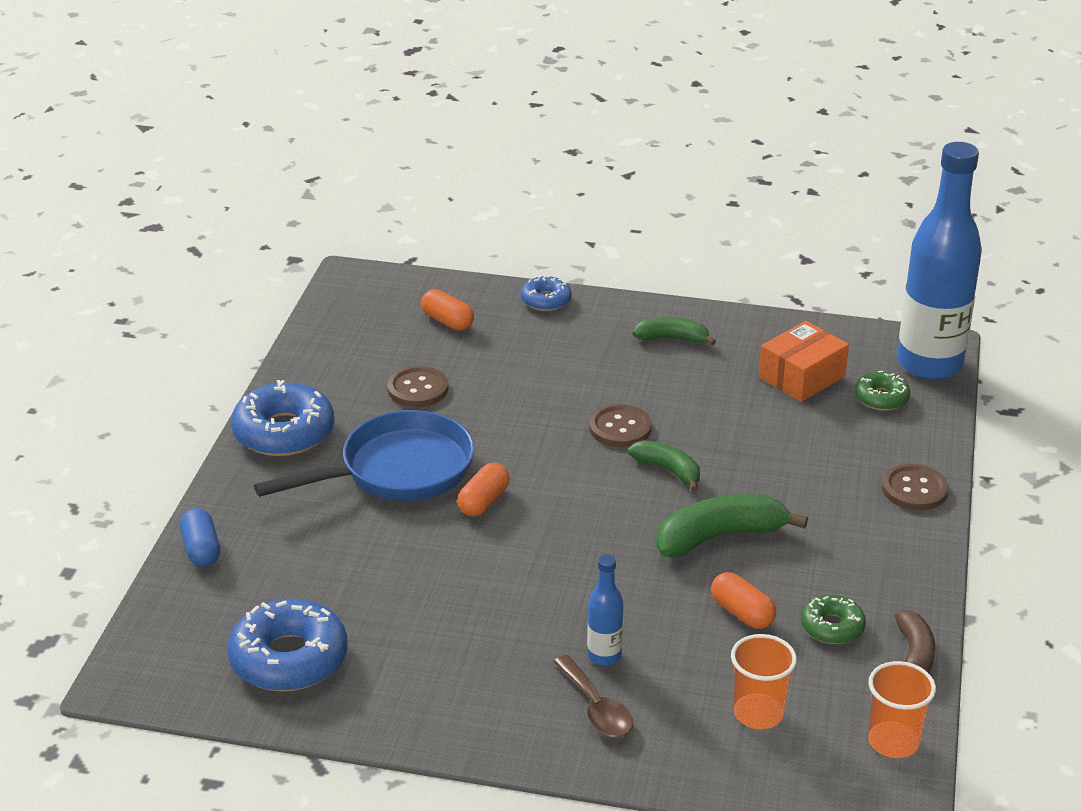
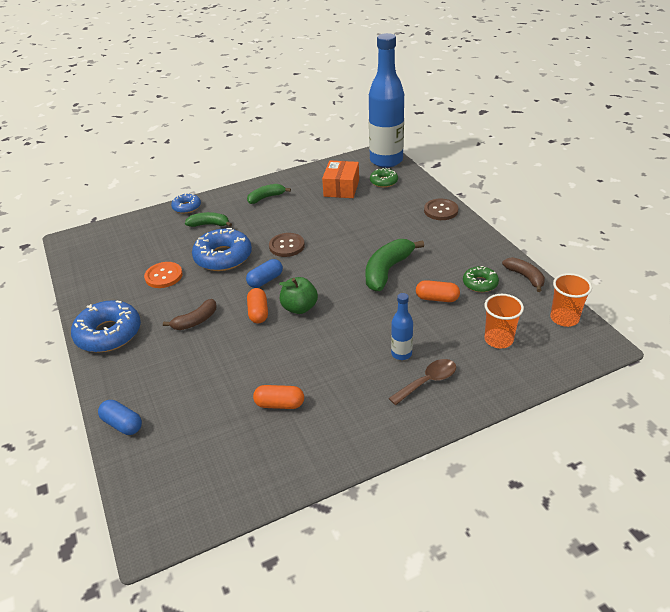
camera: 35 degrees left, 5 degrees up
blue donut [227,598,347,691] -> blue donut moved to [192,228,252,271]
blue pan [254,410,474,501] -> brown banana [163,299,216,330]
brown button [387,366,448,407] -> orange button [144,262,183,288]
orange capsule [421,289,474,330] -> orange capsule moved to [253,385,304,409]
brown spoon [553,655,633,737] -> brown spoon turned 60 degrees counterclockwise [389,359,456,405]
green banana [628,440,700,492] -> green banana moved to [185,212,232,227]
none -> blue capsule [246,259,283,288]
none -> green apple [279,277,318,314]

